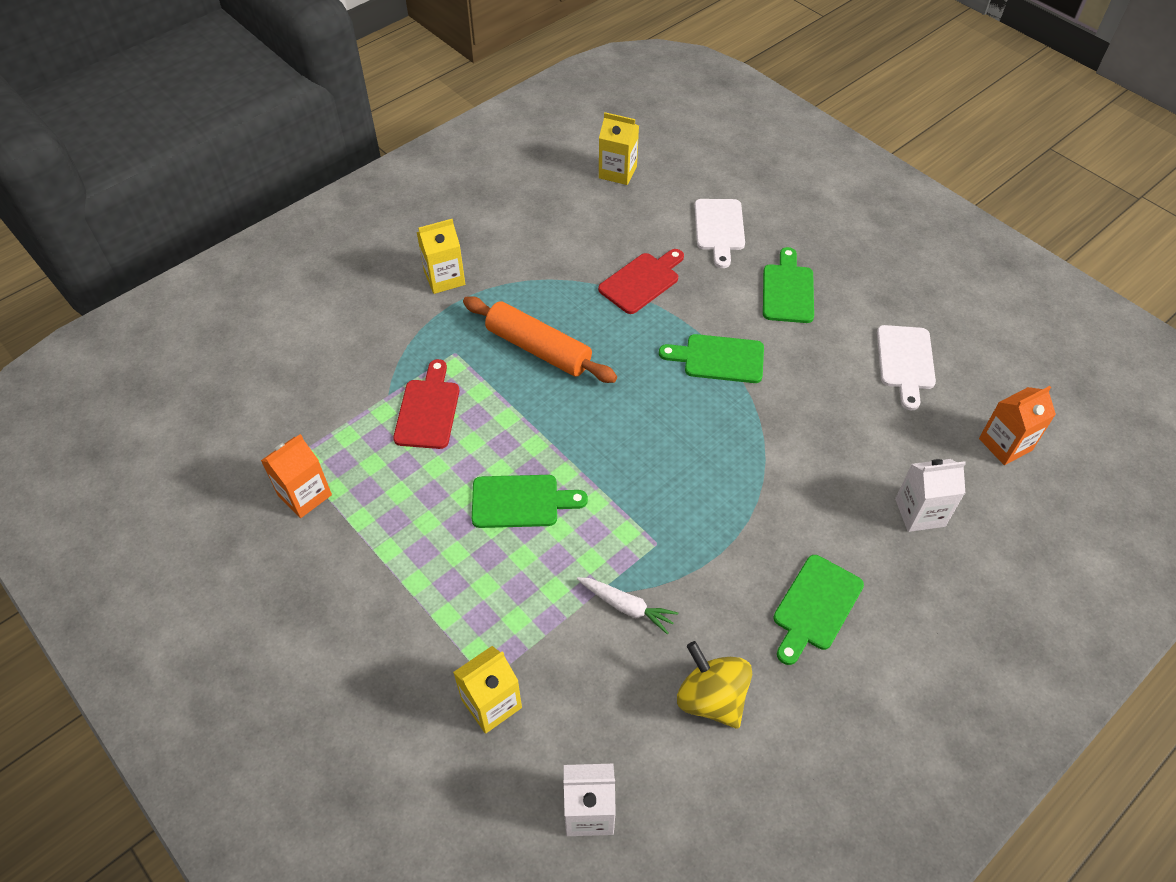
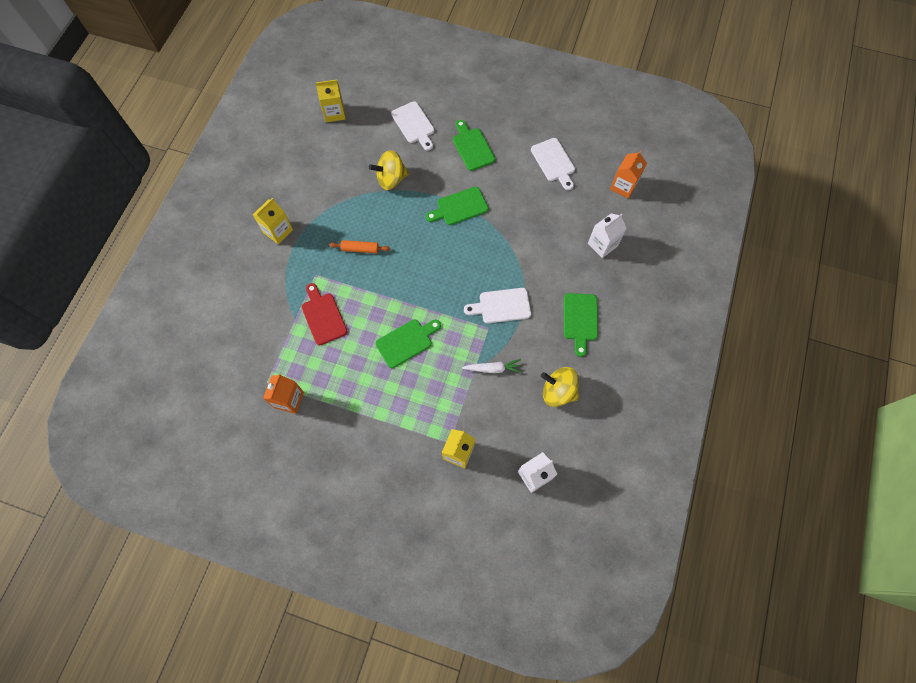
camera: 30 degrees left, 15 degrees up
orange rolling pin [463,296,617,383] -> orange rolling pin [329,240,390,253], size x0.54
red cutting board [598,249,684,314] -> yellow spinning top [369,150,409,190]
none -> white cutting board [464,288,531,323]

